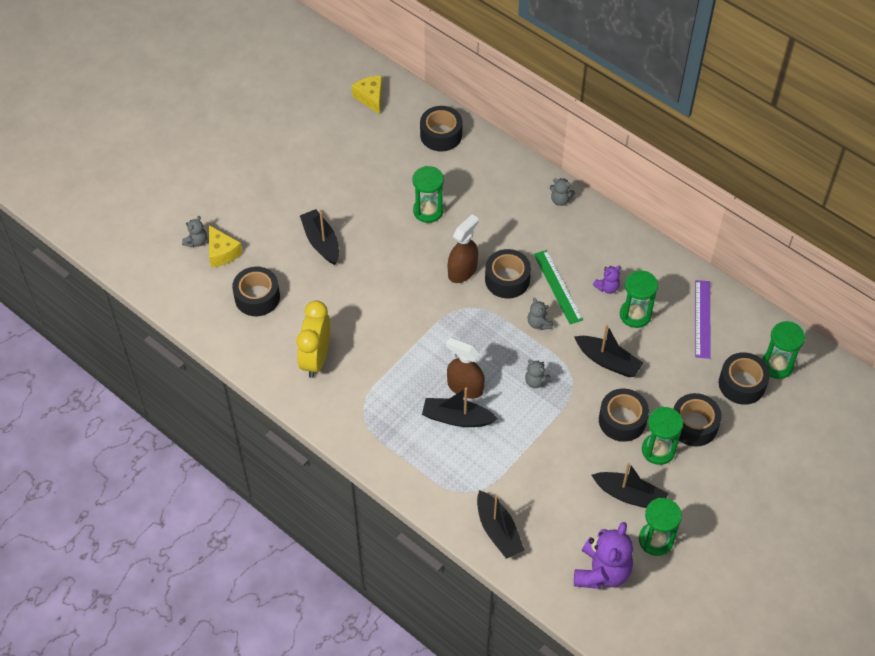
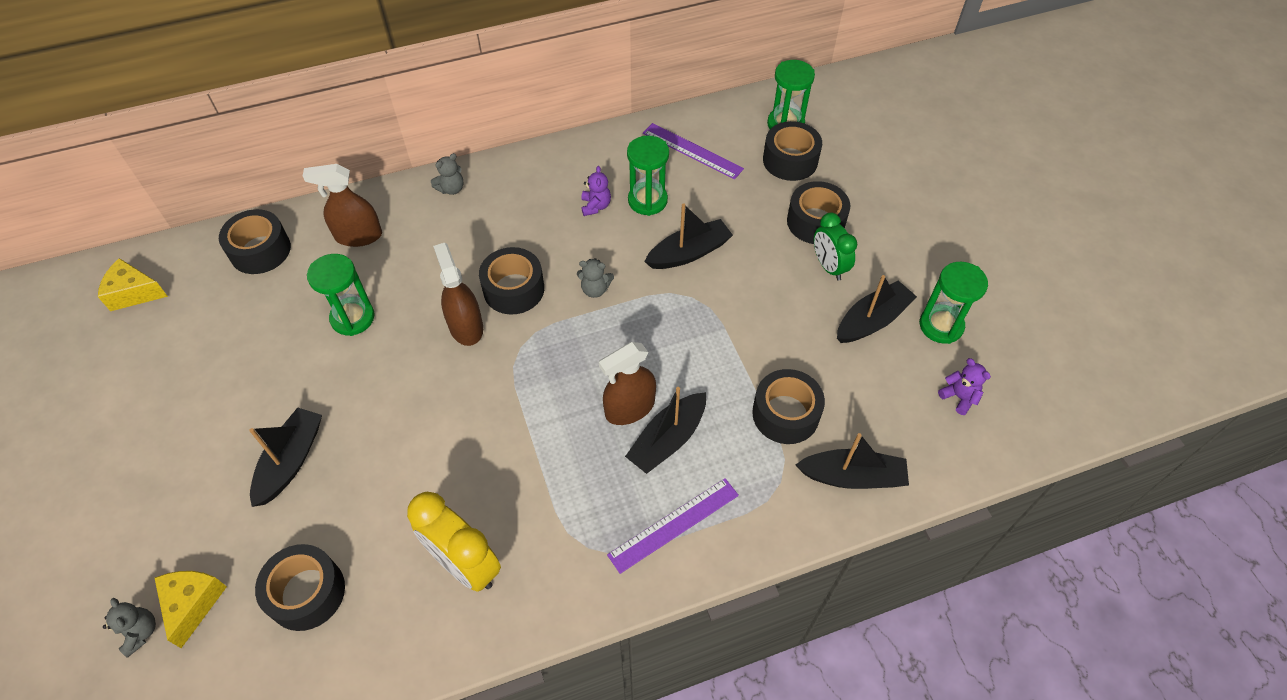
camera: 60 degrees left, 0 degrees up
yellow cheese [209,225,243,268] -> yellow cheese turned 90 degrees counterclockwise [155,571,227,648]
black boat [300,209,339,265] -> black boat turned 105 degrees clockwise [249,407,322,507]
grey teddy bear [525,359,552,388] -> none
green ruler [534,250,583,324] -> none
purple teddy bear [574,522,633,589] -> purple teddy bear [938,358,991,415], size x0.49
black tape [599,389,649,442] -> black tape moved to [752,369,825,444]
green hourglass [642,407,683,465] -> green clock [814,212,857,281]
none -> brown spray bottle [303,164,382,247]
none -> purple ruler [607,478,739,574]

